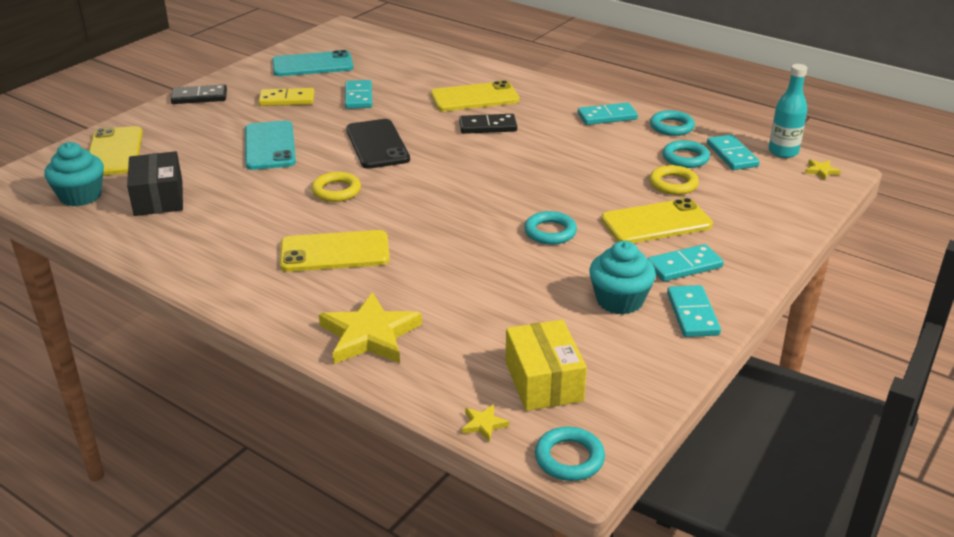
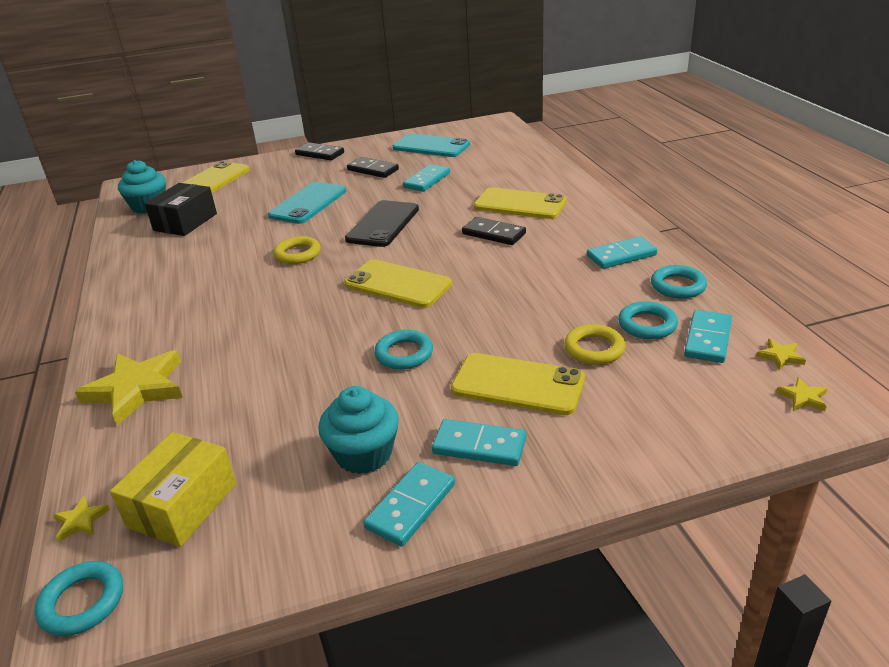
camera: 40 degrees right, 0 degrees up
yellow domino [259,88,315,106] -> black domino [347,157,399,178]
yellow phone [280,230,390,272] -> yellow phone moved to [344,259,452,308]
turquoise domino [578,103,638,125] -> turquoise domino turned 45 degrees counterclockwise [587,236,657,269]
turquoise bottle [769,64,807,158] -> yellow star [756,339,806,370]

